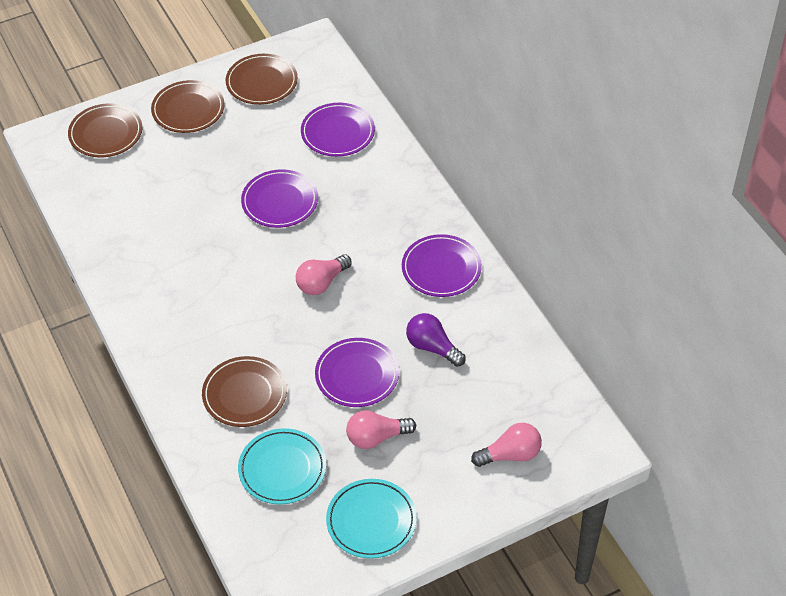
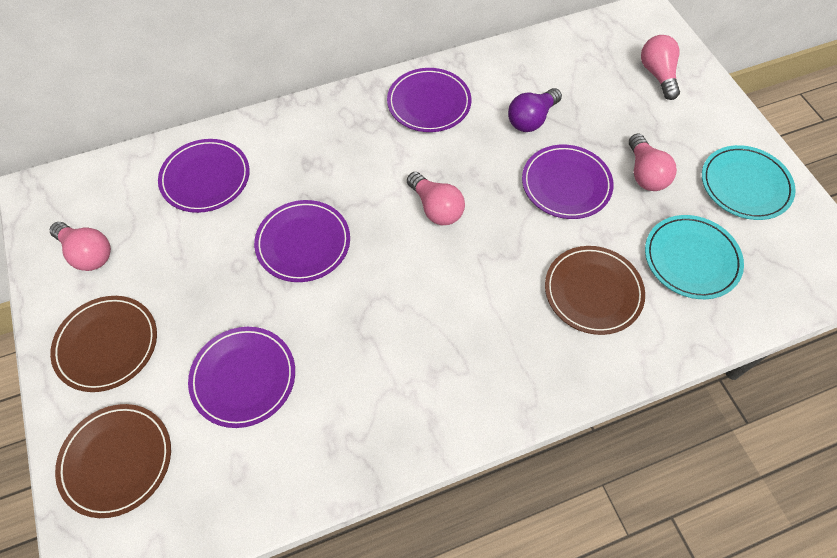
camera: 85 degrees left, 10 degrees up
brown plate [226,54,298,105] -> pink light bulb [50,222,111,271]
none -> purple plate [188,327,295,428]

